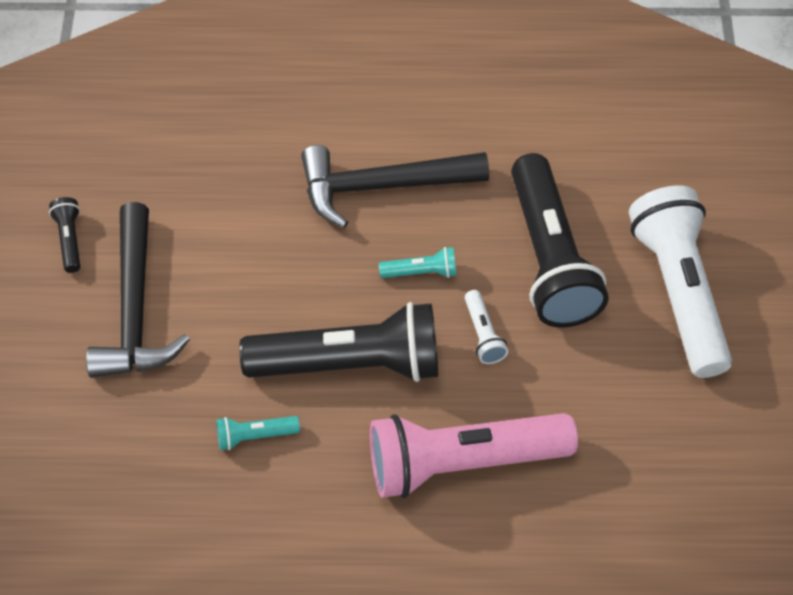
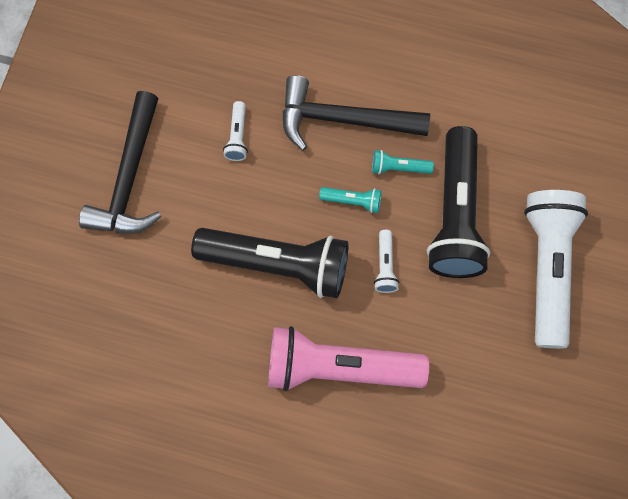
camera: 15 degrees right, 15 degrees up
black flashlight [49,197,80,273] -> none
turquoise flashlight [216,416,300,450] -> turquoise flashlight moved to [372,150,434,174]
none -> white flashlight [223,101,248,161]

